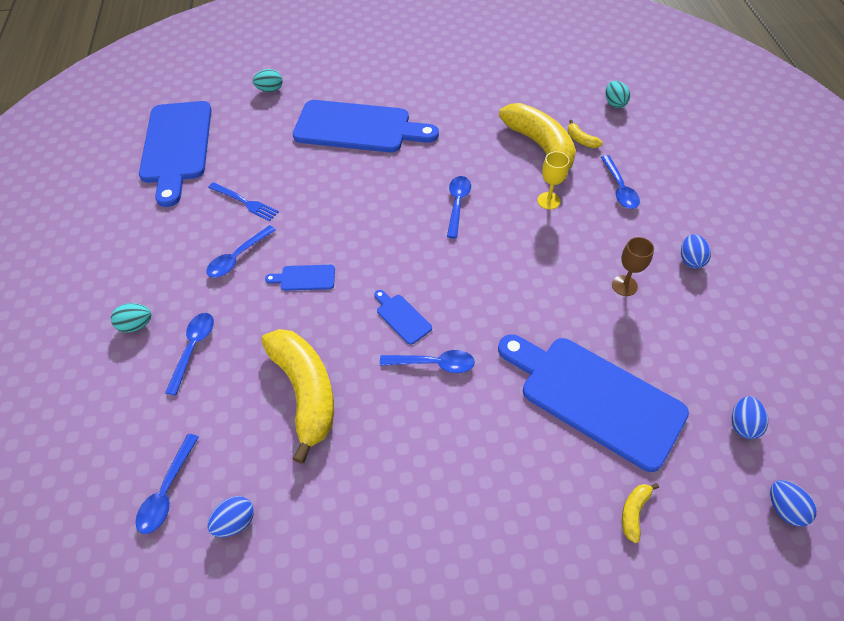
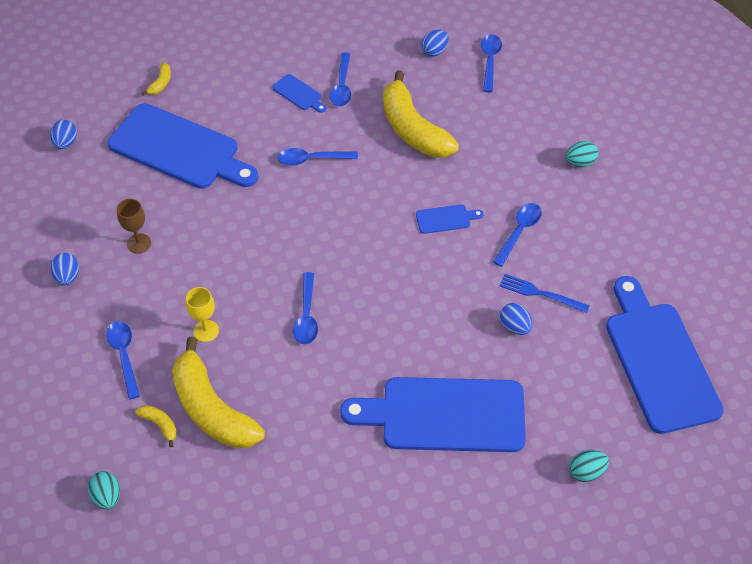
camera: 170 degrees right, 0 degrees up
blue spoon [165,313,214,395] -> blue spoon moved to [330,52,351,107]
blue cutting board [374,290,432,345] -> blue cutting board moved to [272,74,326,113]
blue egg [770,480,817,527] -> blue egg moved to [500,303,533,335]

